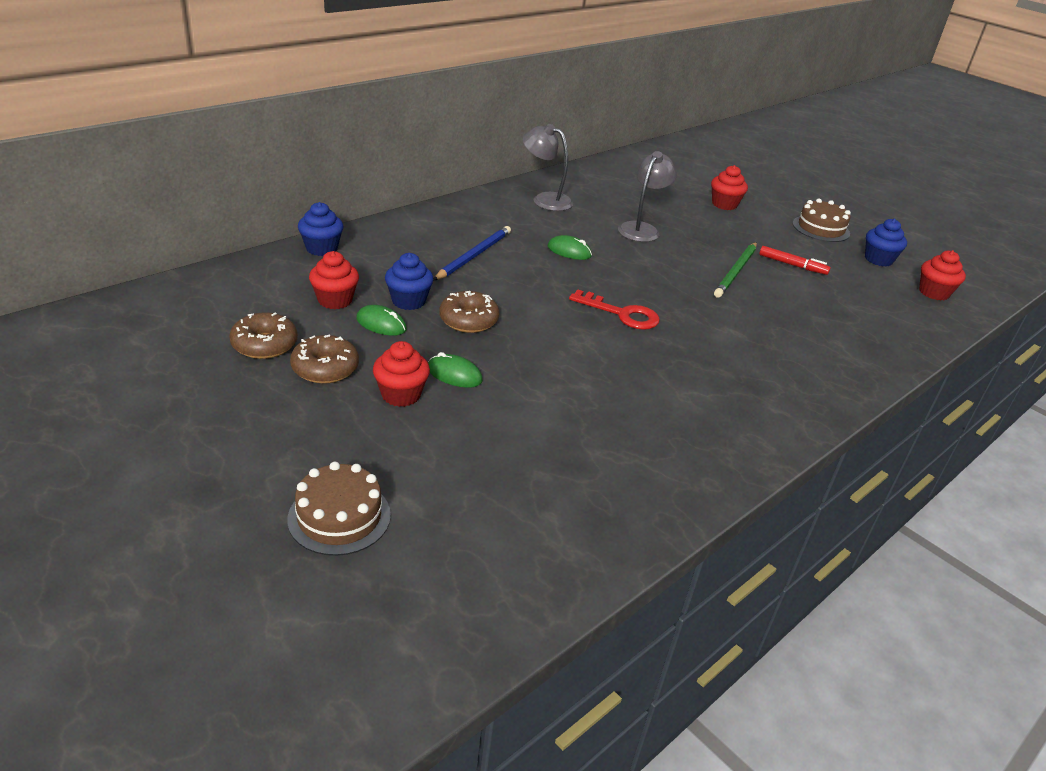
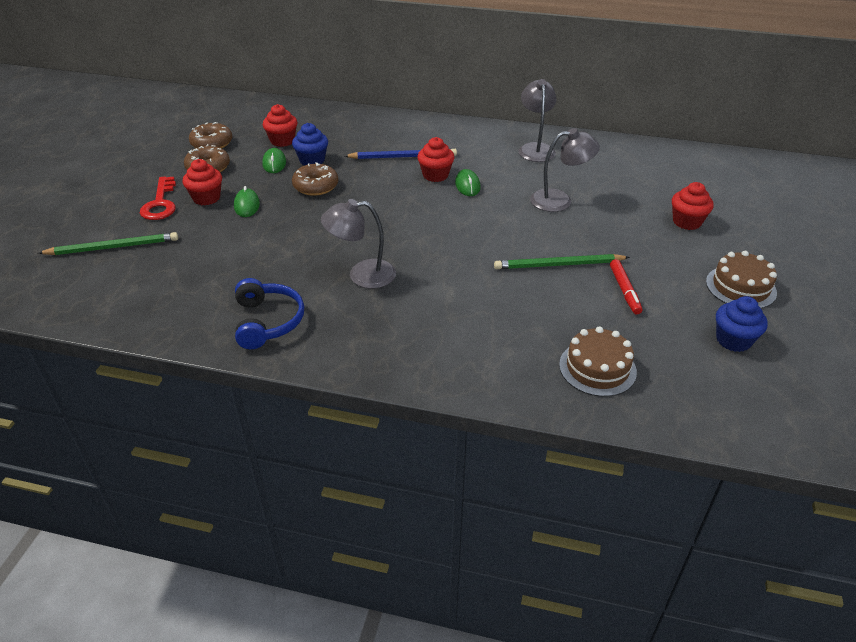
camera: 60 degrees right, 5 degrees up
brown cake [287,462,391,556] -> brown cake moved to [559,326,637,397]
blue cupcake [298,202,343,256] -> none
red key [569,290,660,330] -> red key moved to [140,177,176,220]
red cupcake [919,250,966,300] -> red cupcake moved to [417,137,454,182]
none -> green pencil [38,232,178,255]
none -> blue headphones [235,278,304,349]
none -> grey lamp [321,199,396,288]

